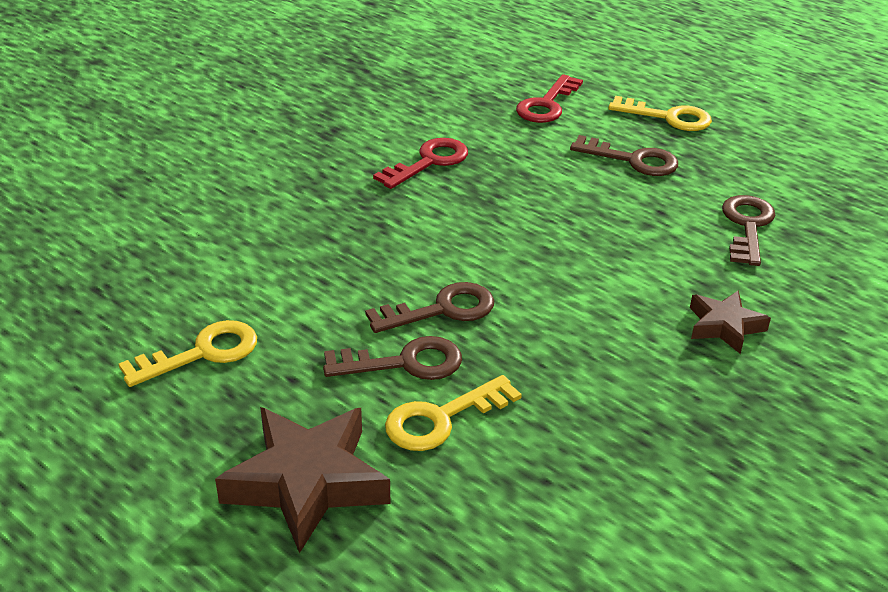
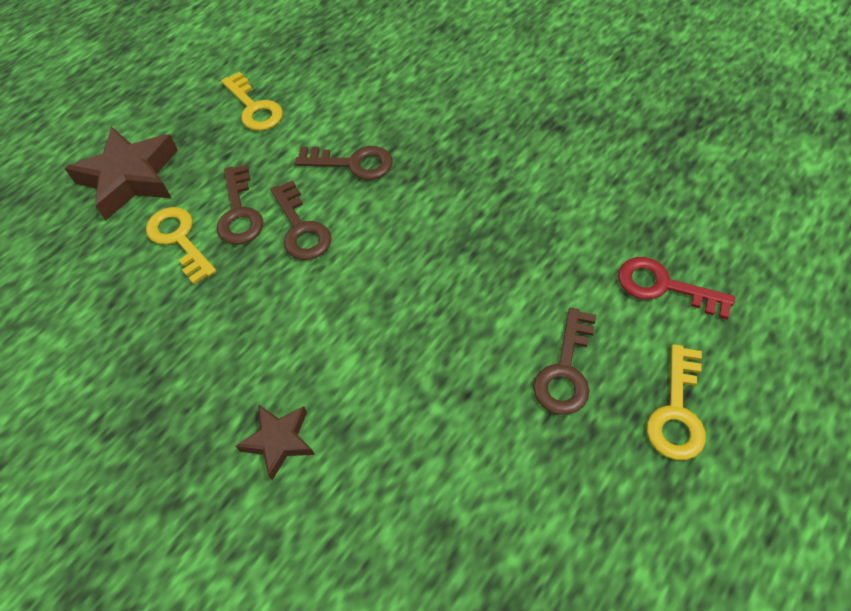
camera: 90 degrees right, 20 degrees up
red key [373,138,468,189] -> none
brown key [722,195,775,266] -> brown key moved to [295,146,393,180]

